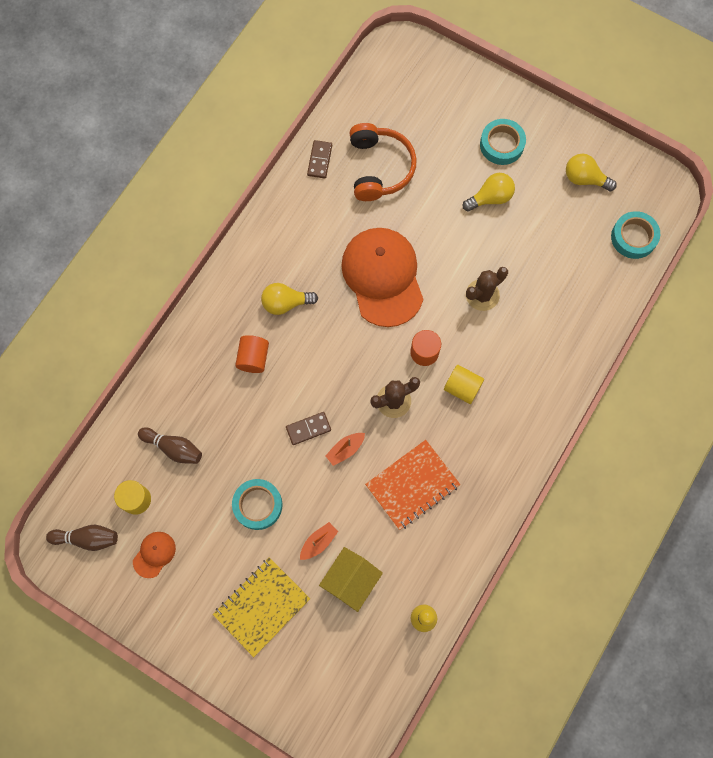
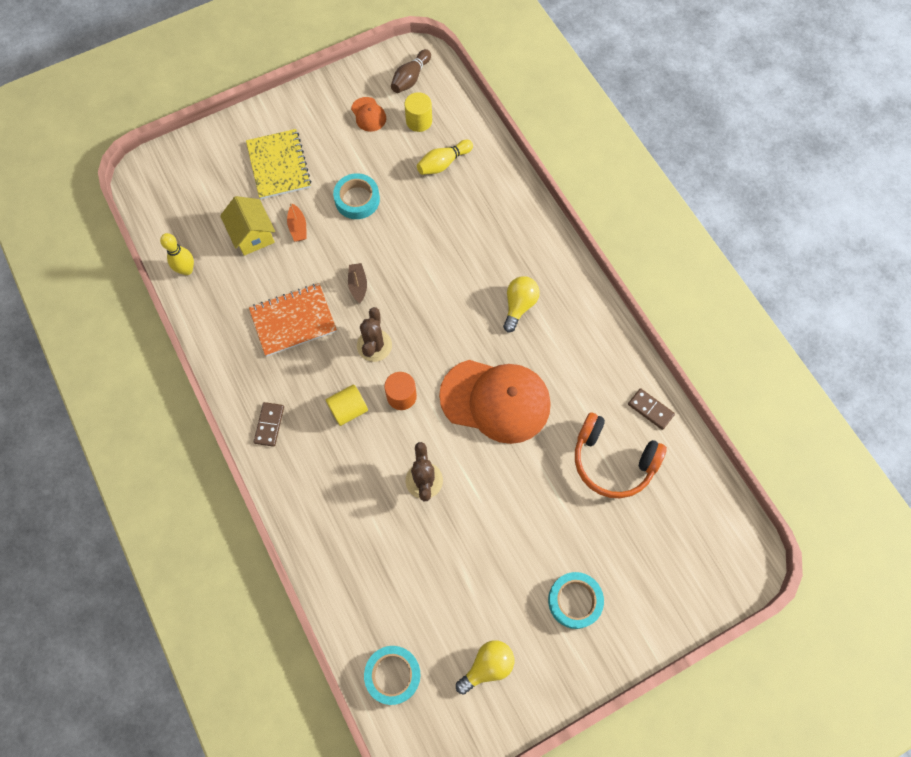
camera: 120 degrees right, 5 degrees down
brown bowling pin [138,427,202,464] -> yellow bowling pin [417,140,473,175]
orange cylinder [235,335,269,373] -> none
brown domino [286,412,331,445] -> brown domino moved to [254,402,284,447]
orange boat [325,433,365,466] -> brown boat [348,263,367,303]
orange notebook [365,440,460,530] -> orange notebook turned 75 degrees clockwise [249,283,337,357]
yellow light bulb [463,173,515,212] -> none

